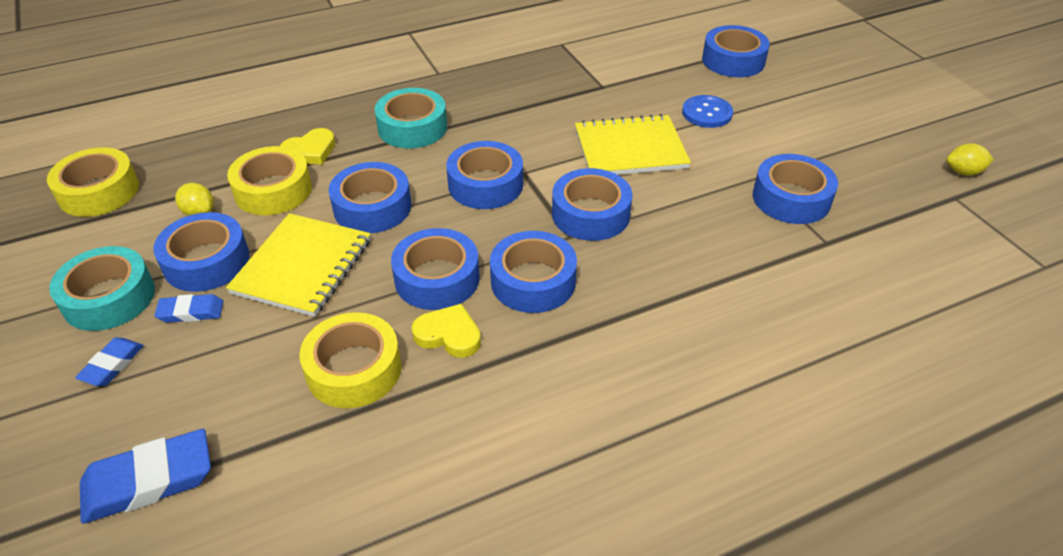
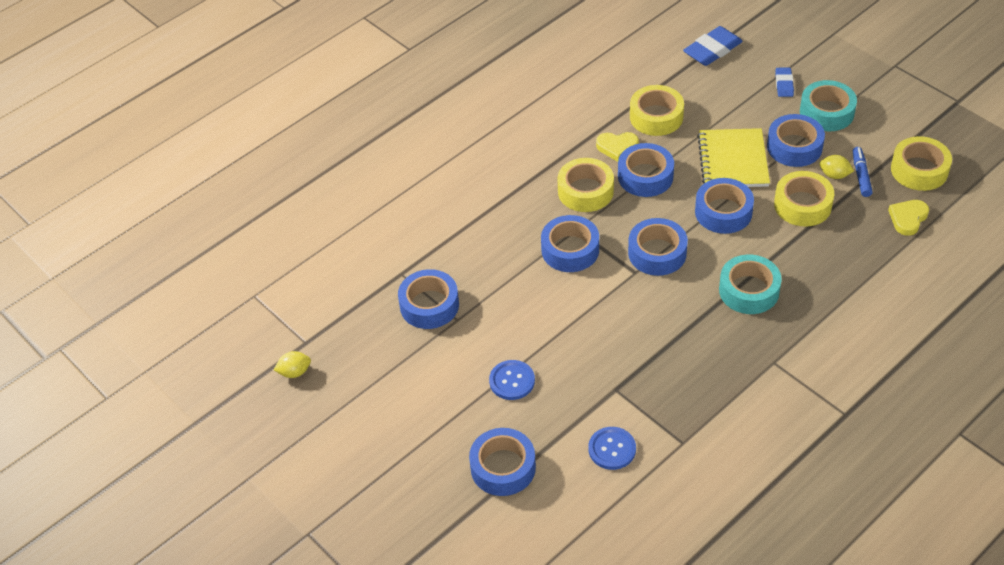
camera: 165 degrees right, 5 degrees up
blue eraser [154,294,223,323] -> none
yellow heart [280,128,335,165] -> yellow heart moved to [888,200,929,236]
blue tape [490,231,577,313] -> yellow tape [558,158,614,212]
yellow notebook [575,114,691,175] -> none
none -> blue button [588,427,636,470]
none -> blue marker [853,147,873,197]

